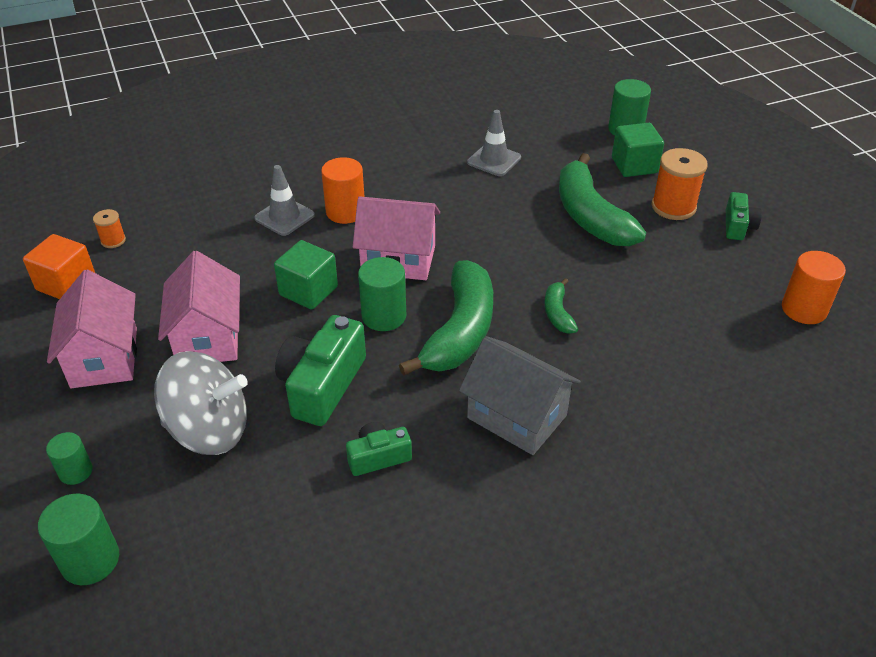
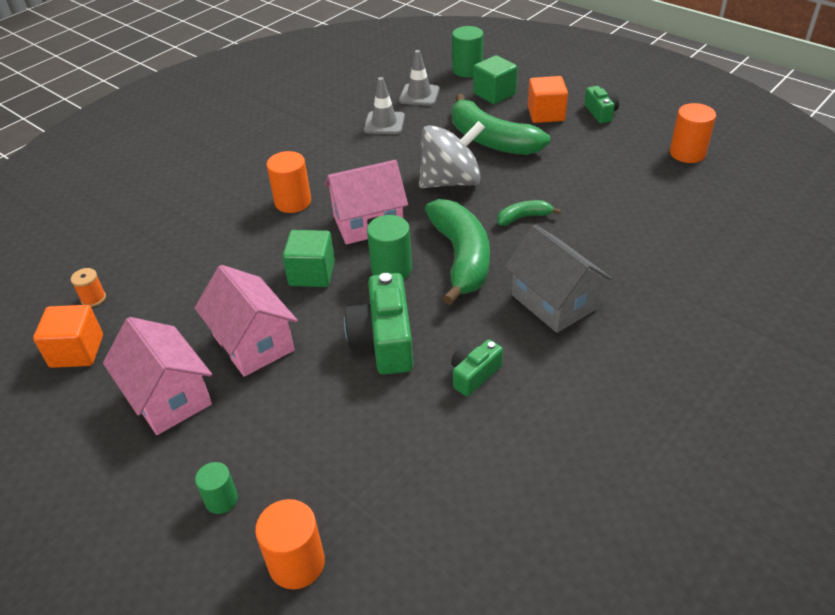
camera: 25 degrees left, 0 degrees up
green cylinder [38,494,119,585] -> orange cylinder [255,499,325,589]
grey spinning top [154,351,248,455] -> grey spinning top moved to [419,121,485,188]
grey traffic cone [254,165,315,236] -> grey traffic cone moved to [399,50,440,106]
grey house [459,336,581,455] -> grey house turned 45 degrees clockwise [505,224,612,333]
green banana [545,278,578,334] -> green banana turned 105 degrees clockwise [497,200,561,226]
orange spool [652,148,708,220] -> orange cube [528,76,568,123]

